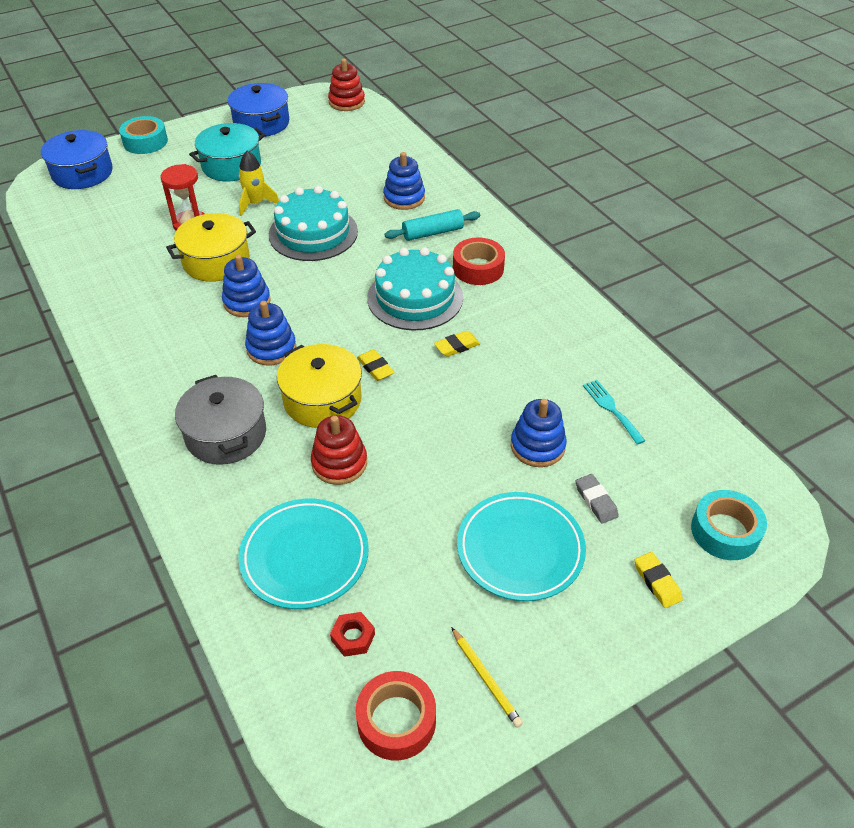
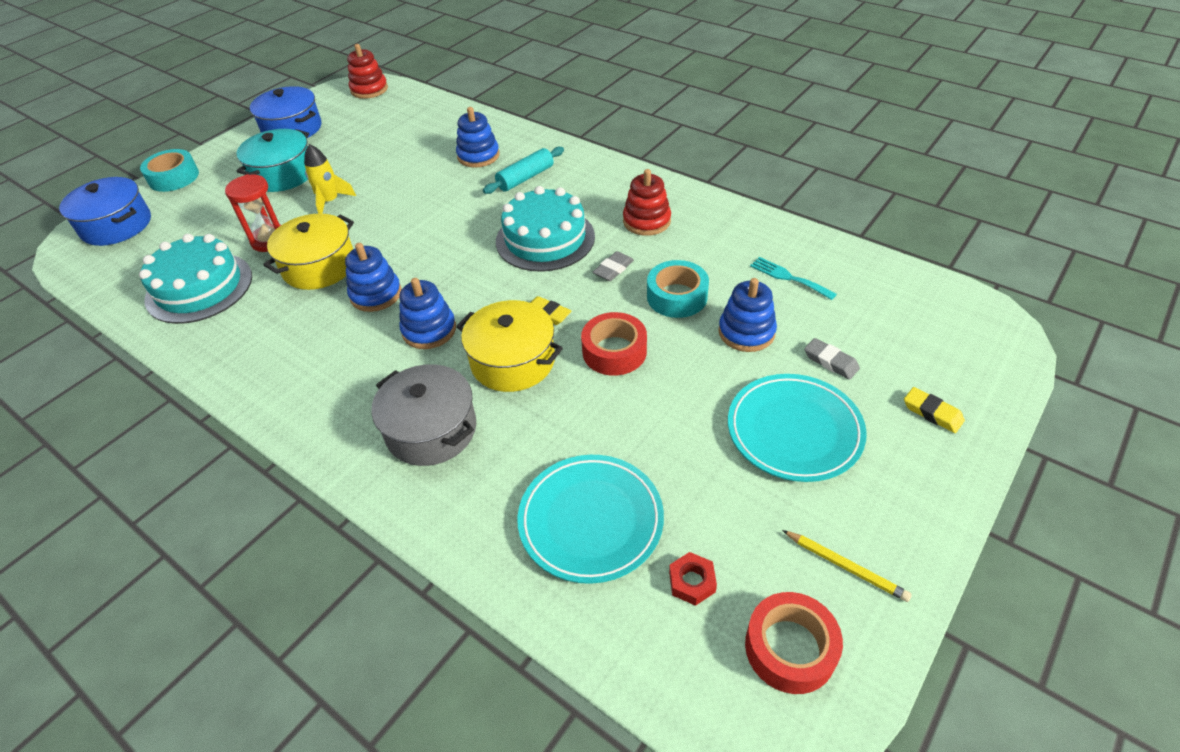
camera: 20 degrees left, 0 degrees up
turquoise cake [269,186,358,261] -> turquoise cake moved to [139,234,252,324]
red stacking toy [311,415,367,485] -> red stacking toy moved to [623,169,671,236]
yellow eraser [434,331,480,357] -> grey eraser [593,251,634,281]
red tape [453,238,505,285] -> red tape moved to [581,312,647,376]
turquoise tape [691,490,767,560] -> turquoise tape moved to [647,260,709,318]

